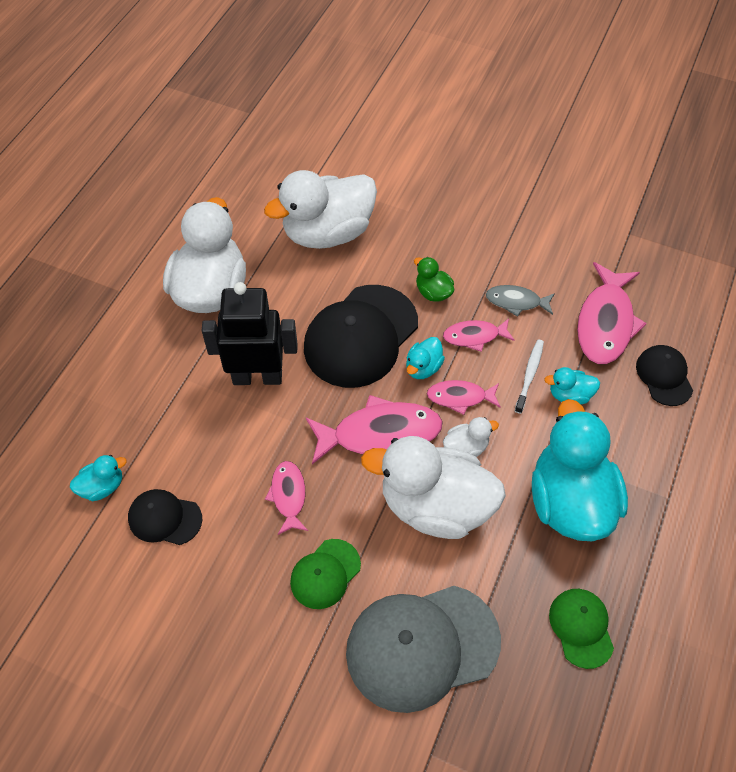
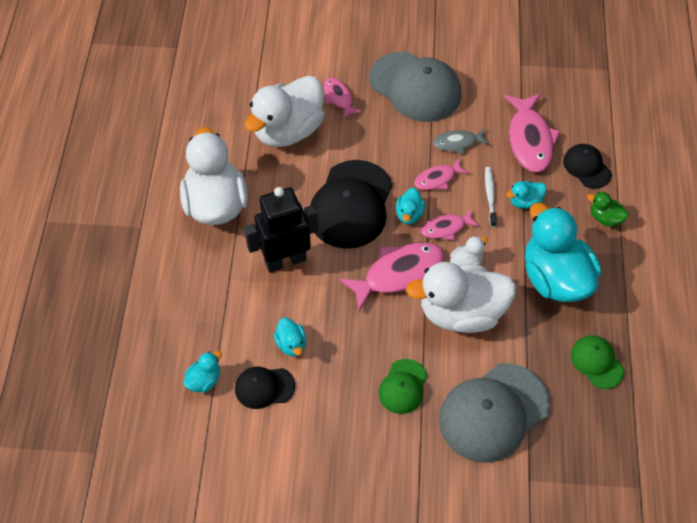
camera: 20 degrees left, 0 degrees up
pink fish [265,461,308,535] -> pink fish moved to [324,77,362,119]
green duck [414,257,454,302] -> green duck moved to [587,192,629,227]
none -> turquoise duck [274,318,306,357]
none -> grey cap [369,51,461,122]

